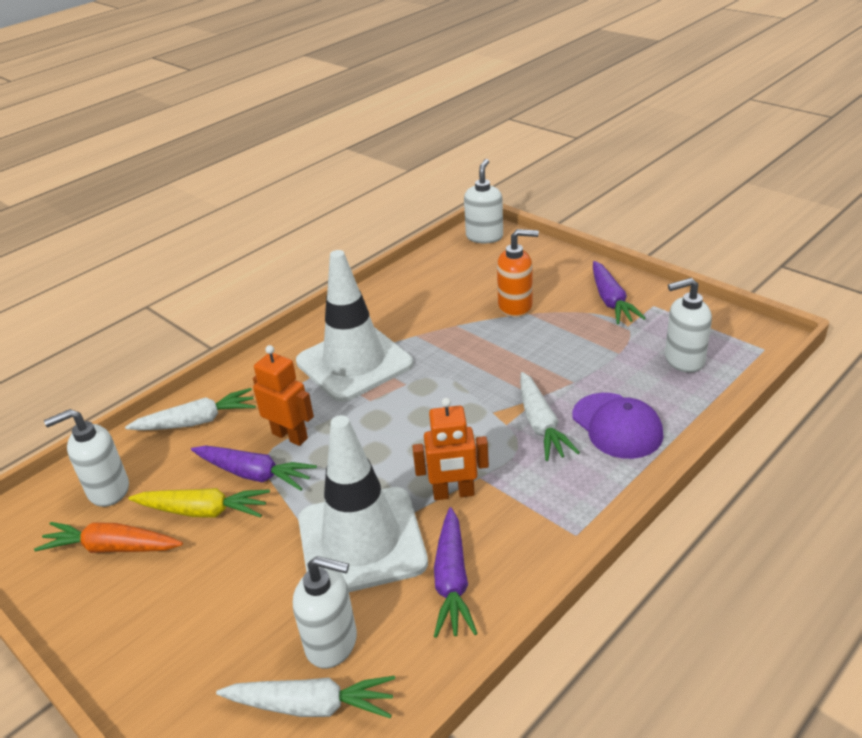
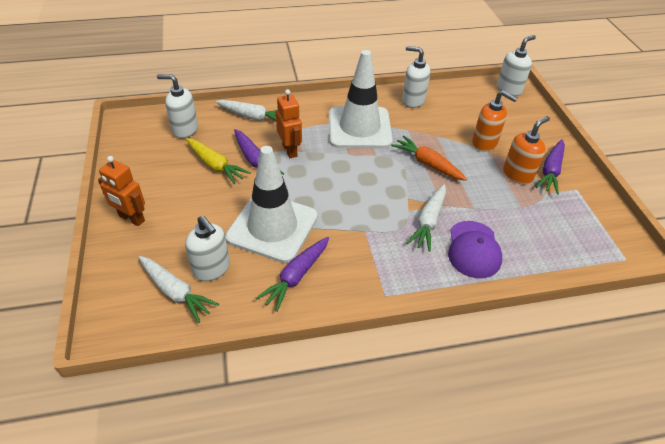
camera: 30 degrees right, 10 degrees up
orange carrot [34,522,183,553] -> orange carrot moved to [391,135,467,181]
orange robot [412,398,489,500] -> orange robot moved to [98,156,145,226]
white soap dispenser [665,278,712,373] -> white soap dispenser moved to [402,46,430,108]
none -> orange soap dispenser [503,116,550,185]

